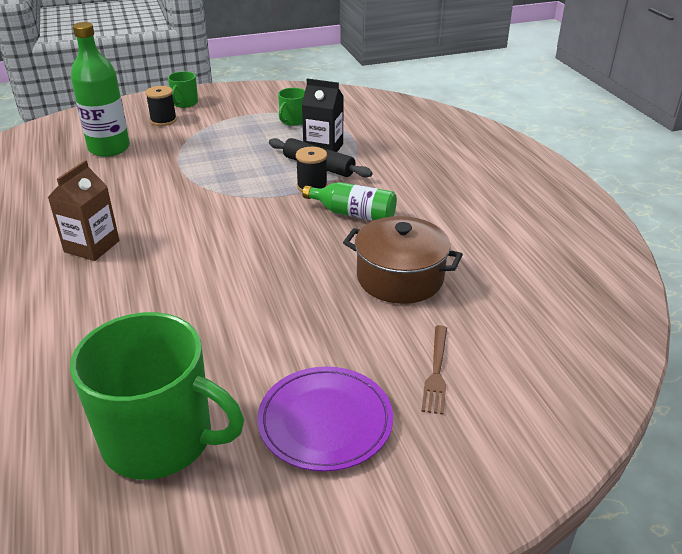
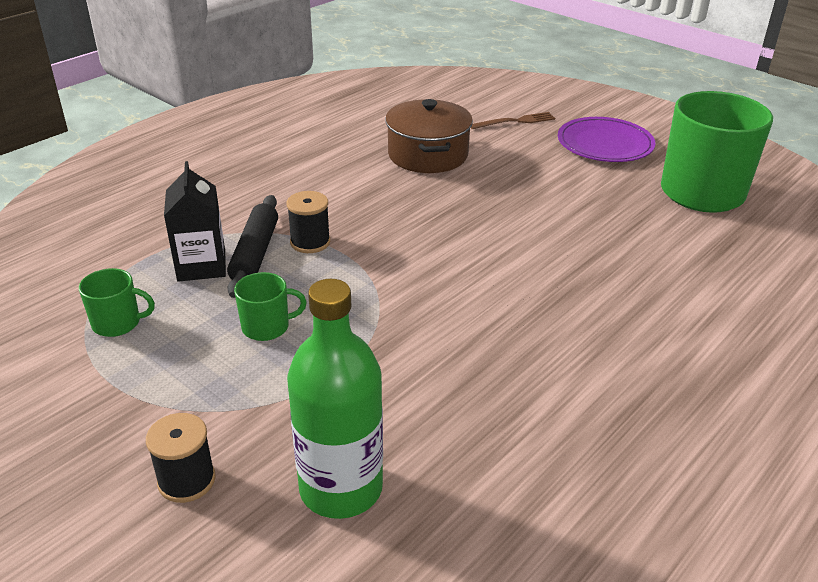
camera: 120 degrees left, 0 degrees up
brown carton [47,160,119,261] -> none
green mug [168,71,198,108] -> green mug moved to [234,272,307,341]
green bottle [302,182,397,221] -> none

